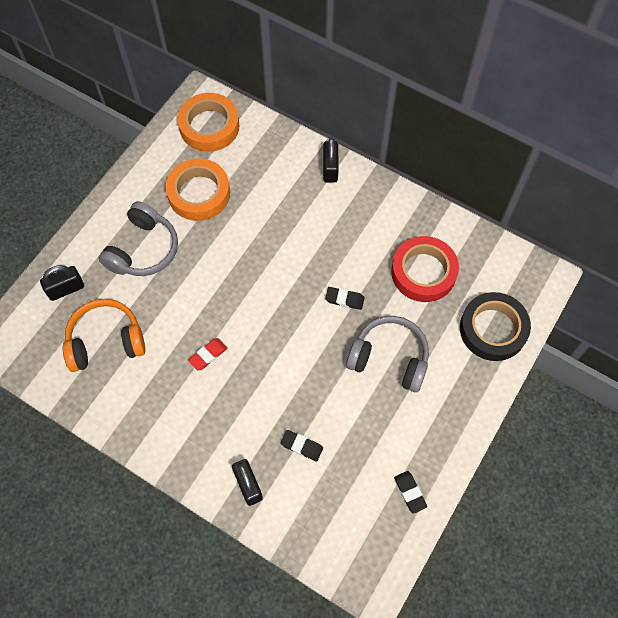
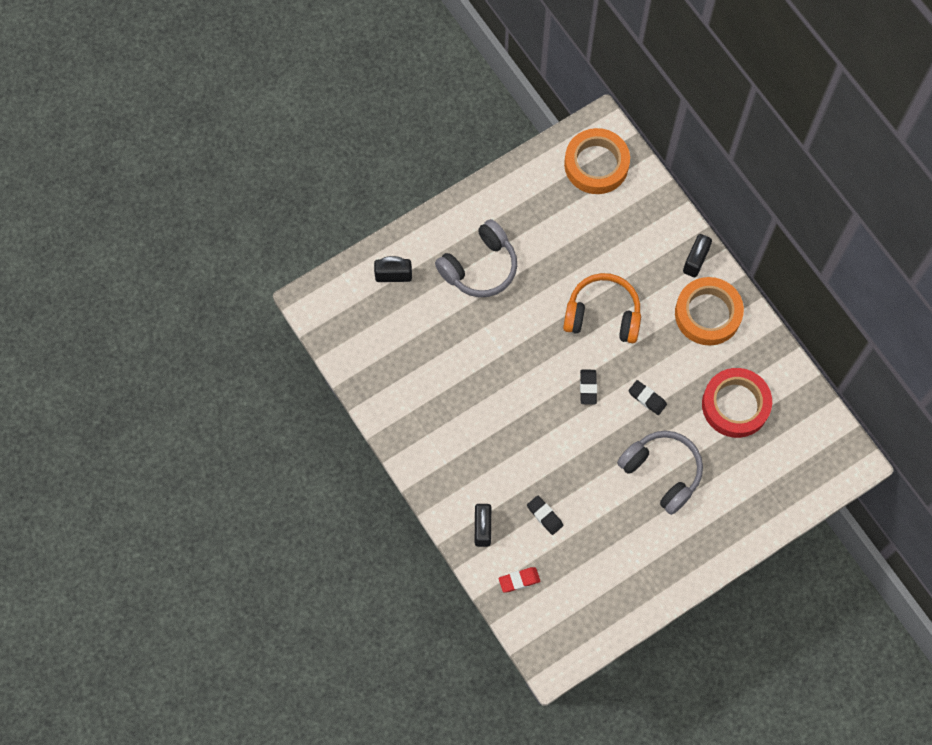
camera: 25 degrees right, 5 degrees up
orange headphones [63,299,146,372] -> orange headphones moved to [563,273,641,343]
orange tape [166,159,230,221] -> orange tape moved to [675,277,744,345]
red eraser [188,338,228,371] -> red eraser moved to [499,567,541,592]
black eraser [394,471,427,514] -> black eraser moved to [580,370,597,405]
black tape [460,292,531,361] -> none

